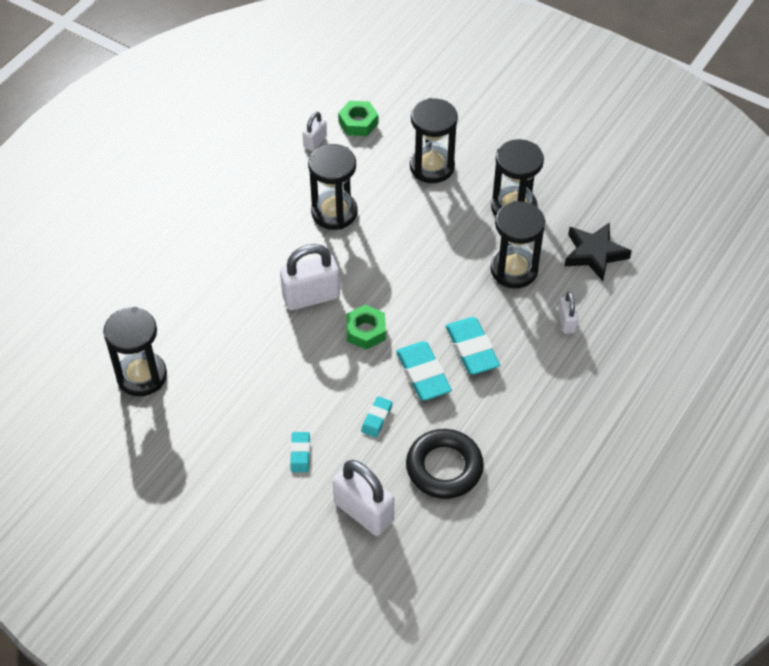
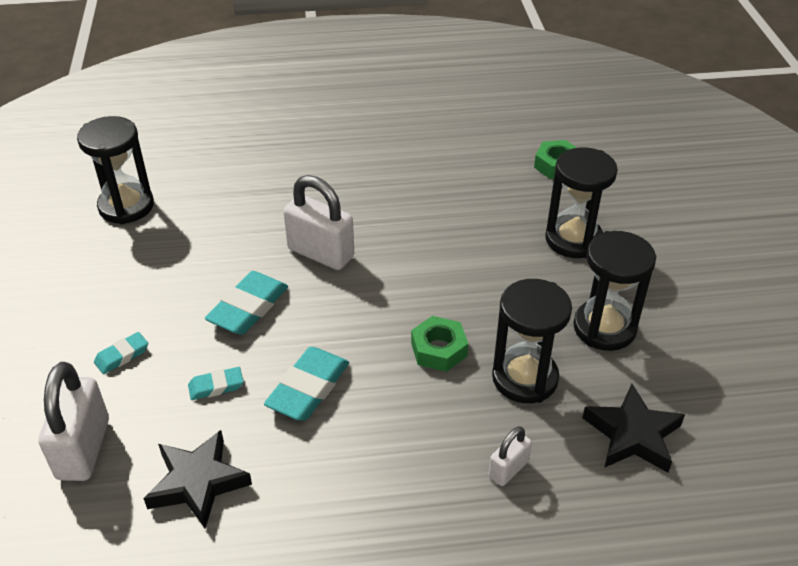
camera: 50 degrees right, 10 degrees down
white padlock [303,112,327,151] -> none
black hourglass [308,144,357,230] -> none
green nut [346,305,386,350] -> green nut moved to [411,316,468,372]
black ring [406,429,484,499] -> black star [143,430,252,529]
turquoise eraser [445,317,500,375] -> turquoise eraser moved to [205,271,288,335]

